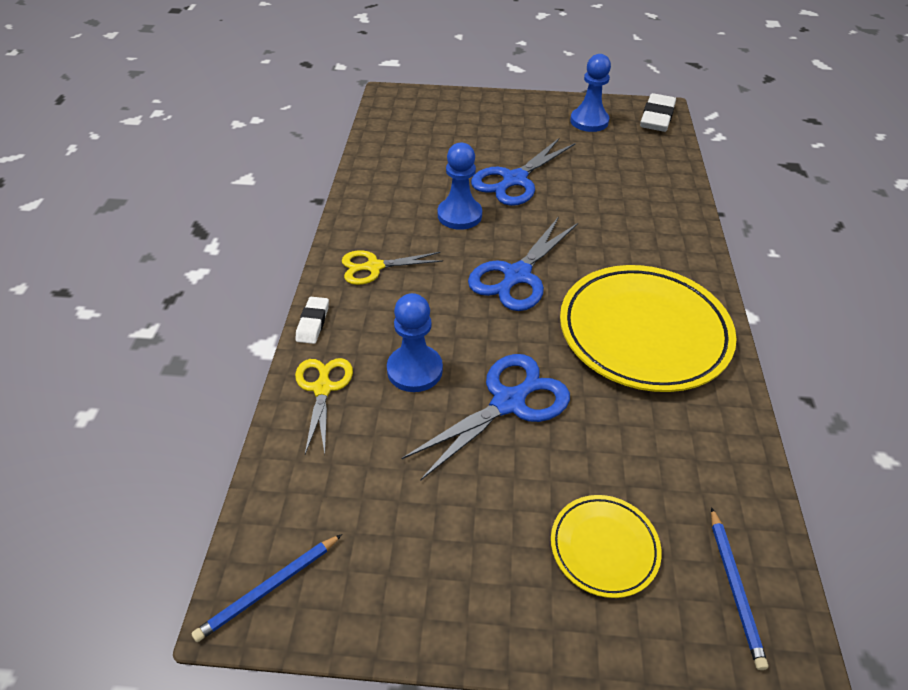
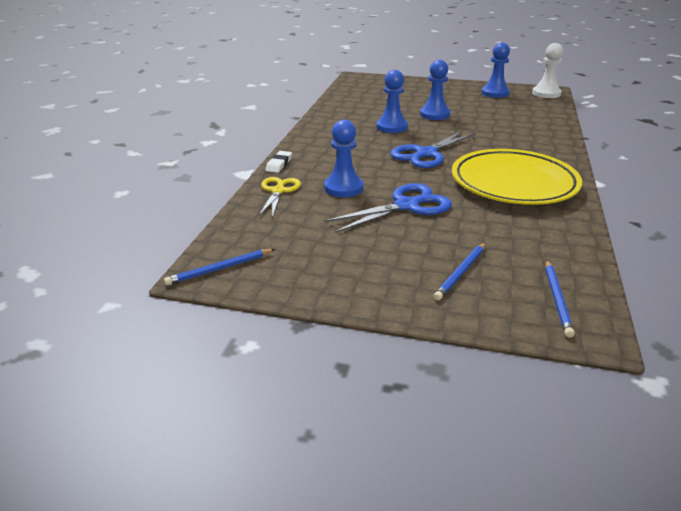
camera: 10 degrees right, 15 degrees down
yellow scissors [342,250,443,285] -> none
blue scissors [471,138,575,206] -> blue pawn [420,60,450,120]
yellow plate [551,495,662,598] -> blue pencil [434,243,485,300]
white eraser [640,93,676,132] -> white pawn [532,43,563,98]

